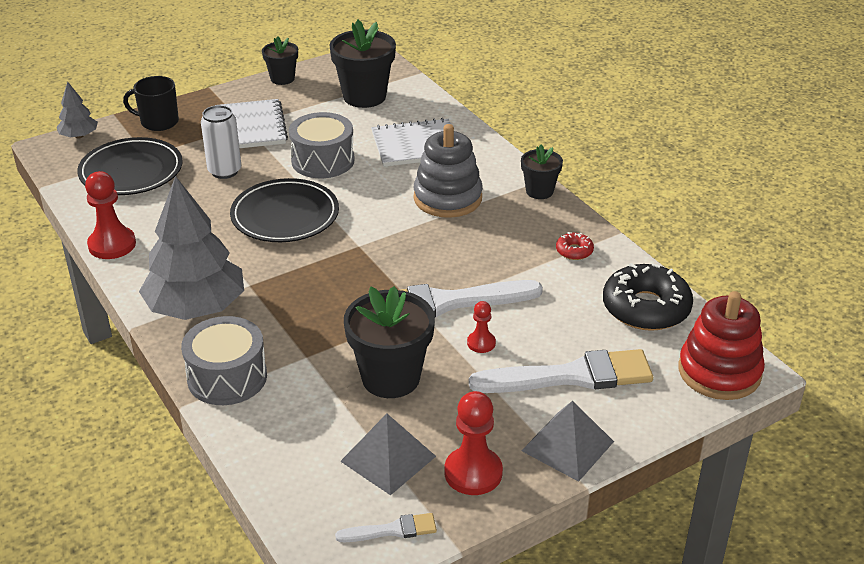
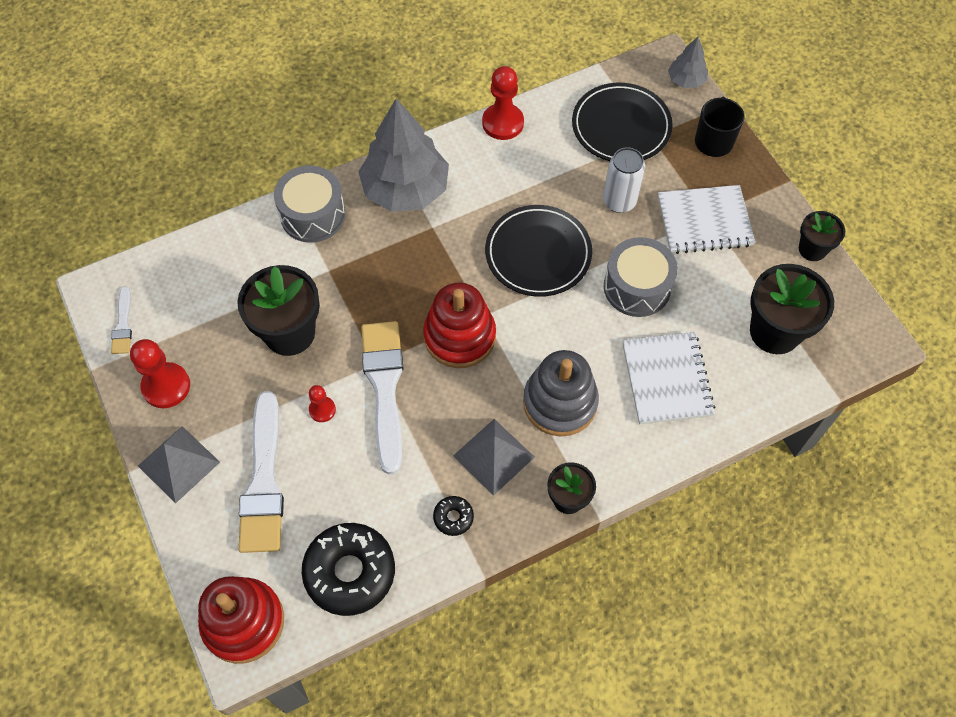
camera: 95 degrees right, 25 degrees up
grey pyramid [340,414,436,495] -> grey pyramid moved to [453,419,535,496]
red donut [556,232,594,260] -> black donut [433,496,474,536]
none -> red stacking toy [423,283,496,368]

